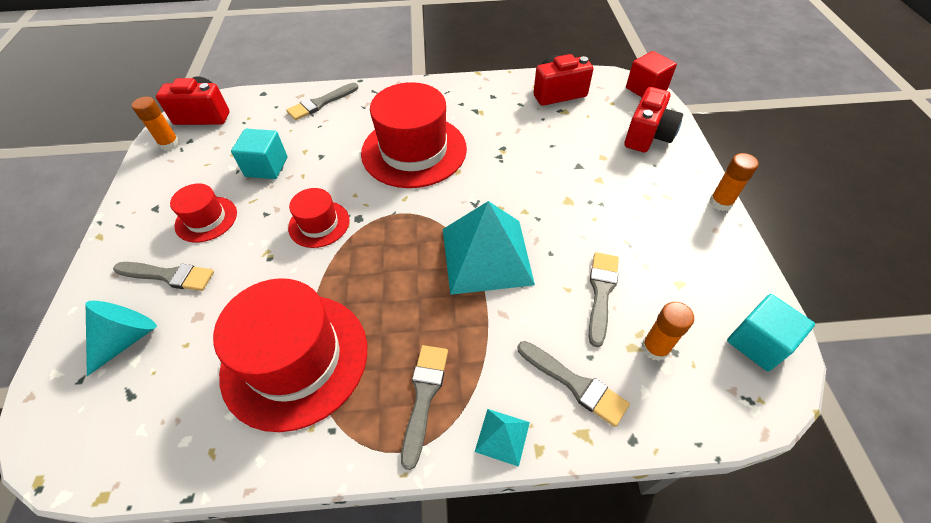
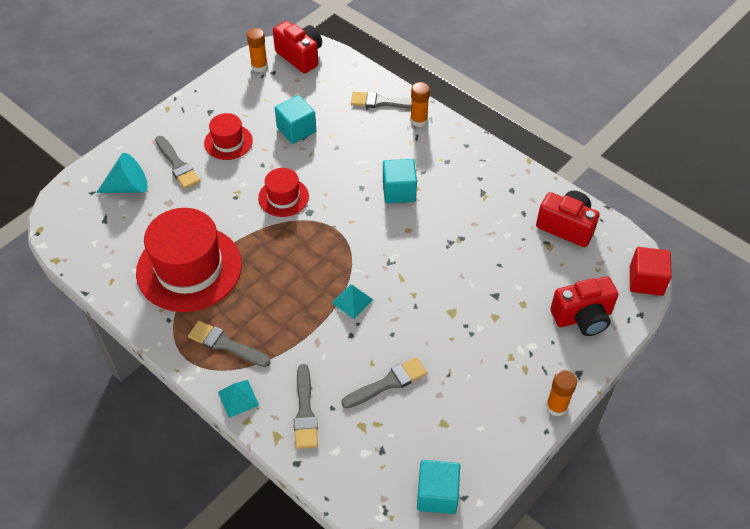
camera: 45 degrees right, 0 degrees up
red hat [361,82,467,188] -> turquoise cube [383,159,417,203]
grey brush [401,345,448,470] -> grey brush turned 120 degrees counterclockwise [188,321,271,367]
turquoise pyramid [443,201,535,295] -> turquoise pyramid [332,284,373,319], size x0.43
orange glue stick [642,302,694,361] -> orange glue stick moved to [410,82,430,127]

